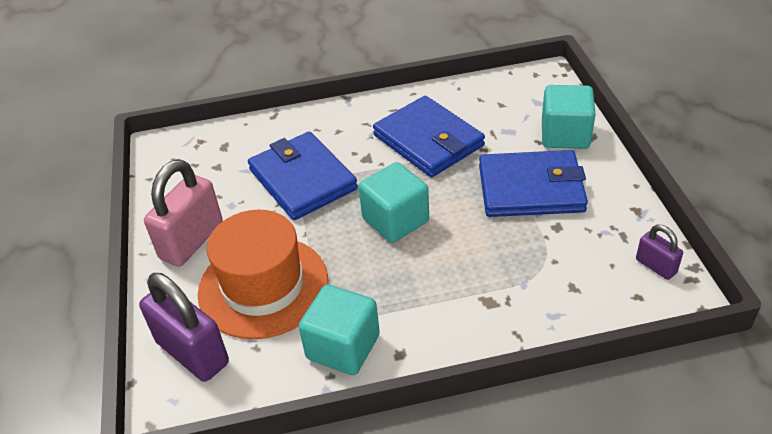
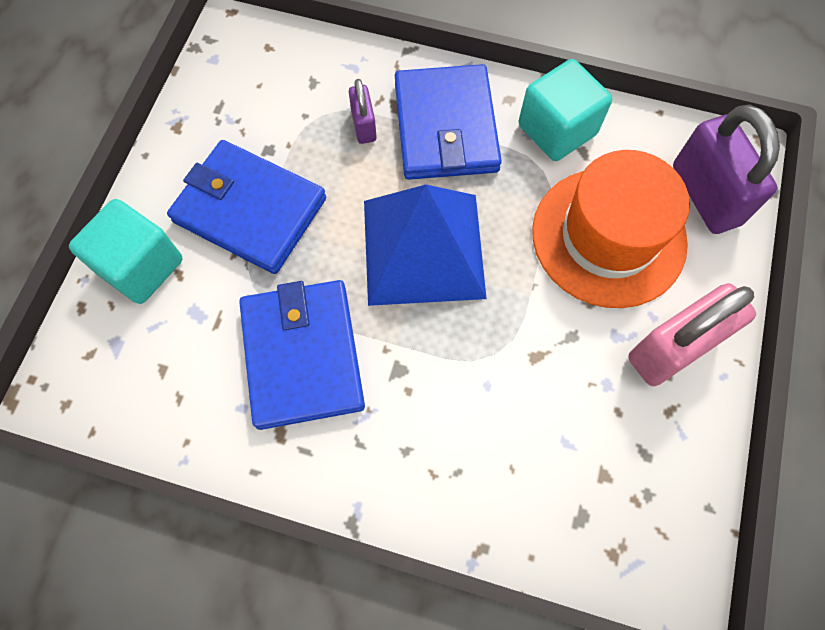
camera: 155 degrees left, 25 degrees up
blue wallet [248,132,358,220] -> blue wallet moved to [395,64,502,180]
turquoise cube [359,162,429,243] -> blue pyramid [364,185,487,306]
purple padlock [636,225,683,280] -> purple padlock moved to [349,79,376,144]

